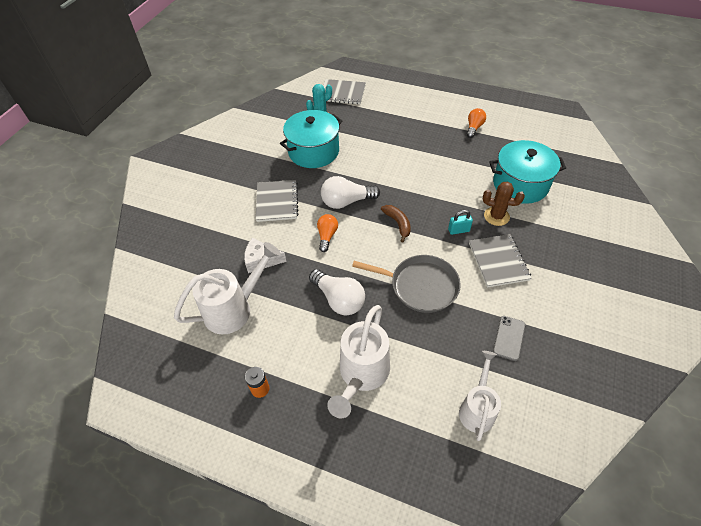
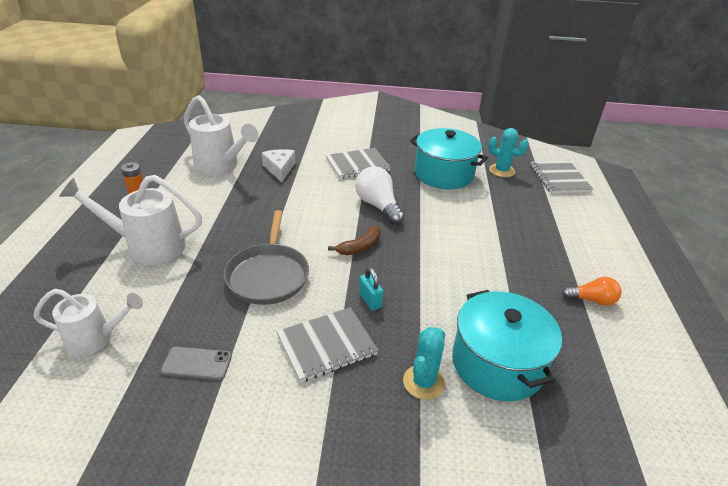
camera: 70 degrees right, 15 degrees down
white light bulb [309,269,365,315] -> none
orange light bulb [317,214,338,252] -> none
brown cactus [483,182,525,226] -> none
none -> turquoise cactus [403,327,445,400]

